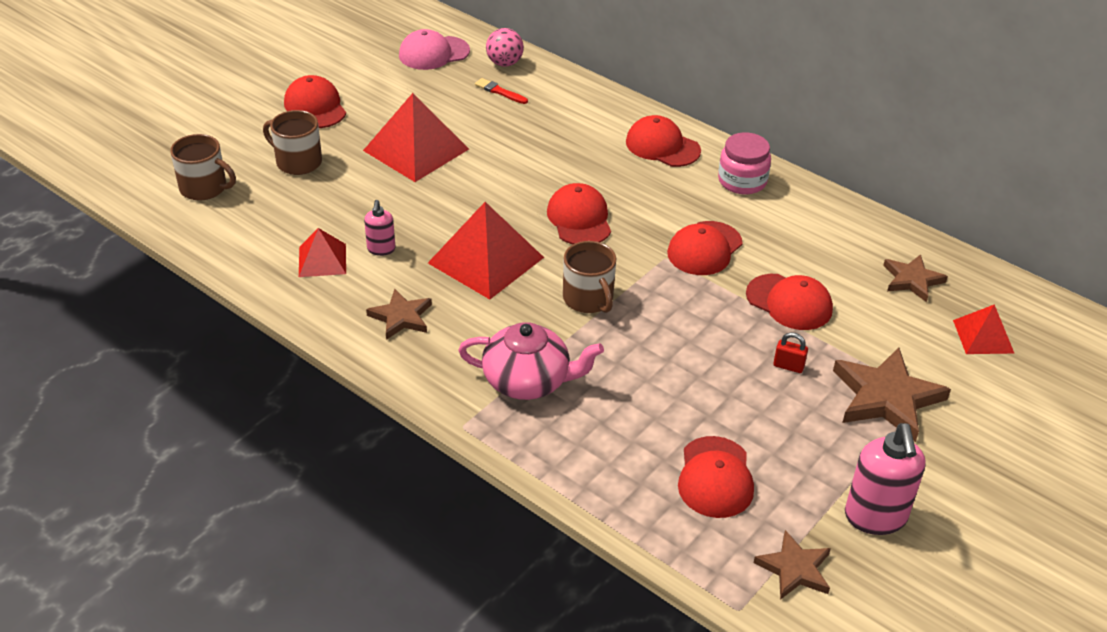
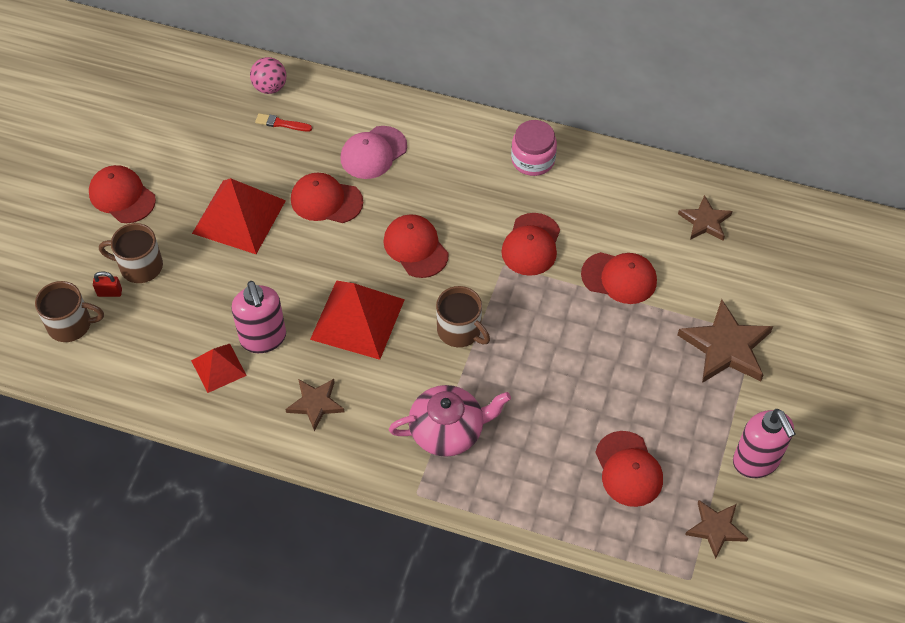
camera: 20 degrees left, 15 degrees up
pink soap dispenser [364,200,396,256] -> pink soap dispenser [231,281,286,353], size x1.83
pink cap [399,29,470,70] -> pink cap moved to [341,126,407,179]
red cap [626,115,701,167] -> red cap moved to [291,173,363,223]
red padlock [773,332,808,373] -> red padlock moved to [93,271,122,297]
red pyramid [953,304,1015,354] -> none

